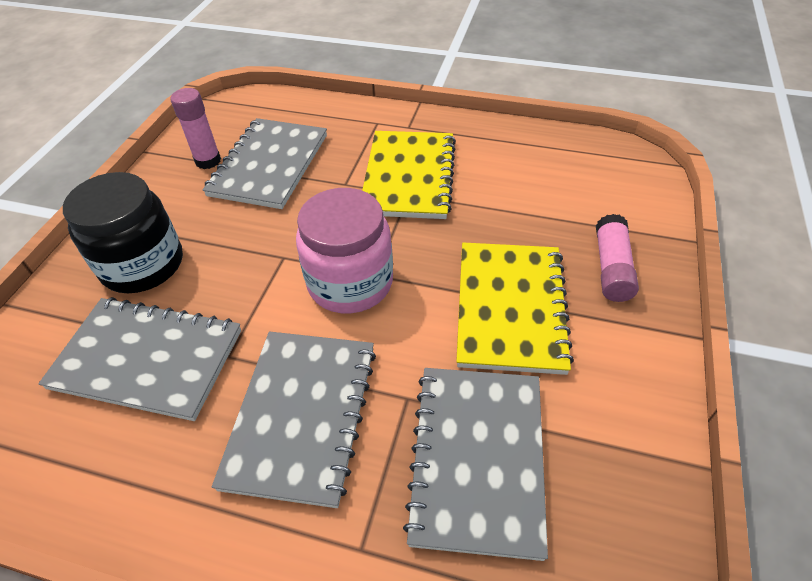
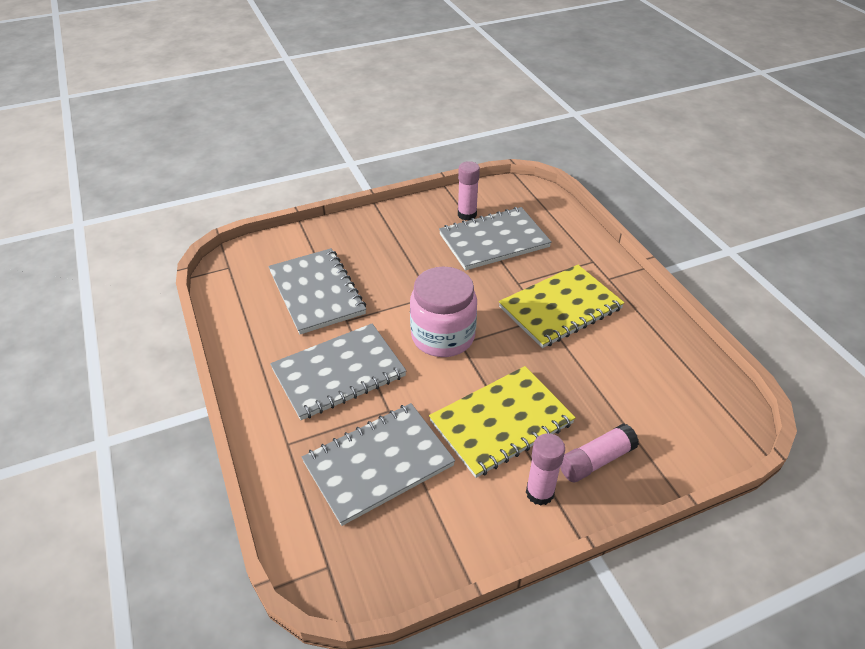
camera: 50 degrees right, 5 degrees down
black jar [63,172,183,293] -> none
none -> pink glue stick [526,433,565,506]

